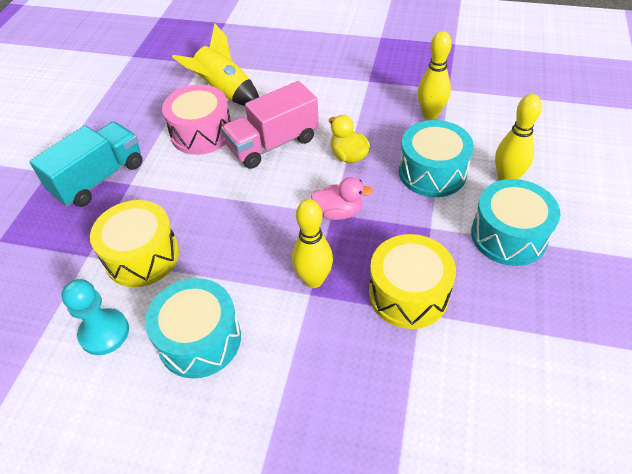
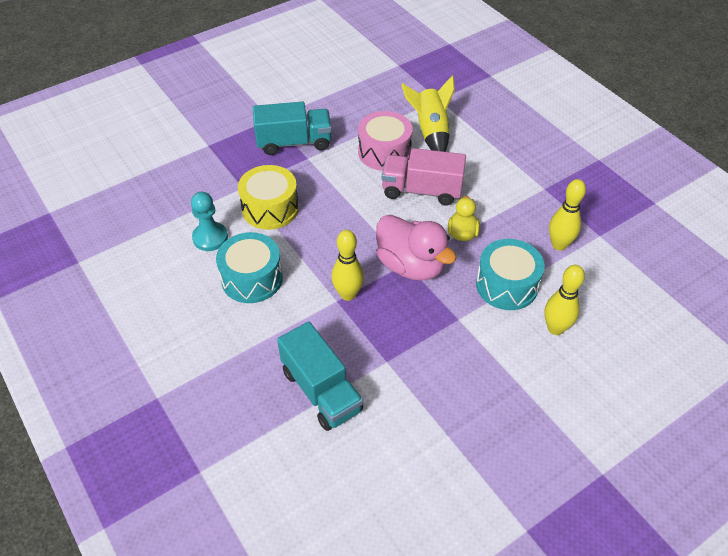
camera: 40 degrees right, 0 degrees up
pink duck [311,177,373,220] -> pink duck [376,215,456,281], size x1.83
yellow drum [369,234,456,329] -> none
turquoise drum [471,179,560,266] -> none
none -> turquoise truck [277,322,363,431]

